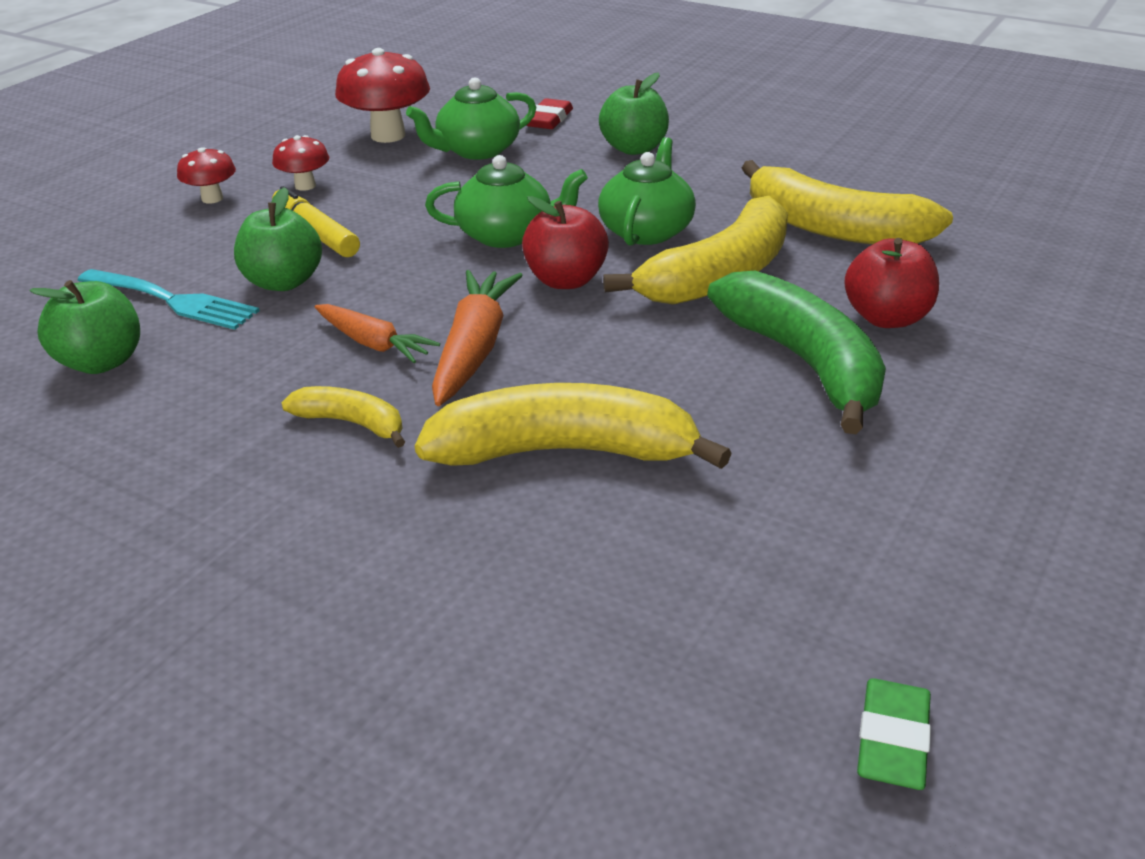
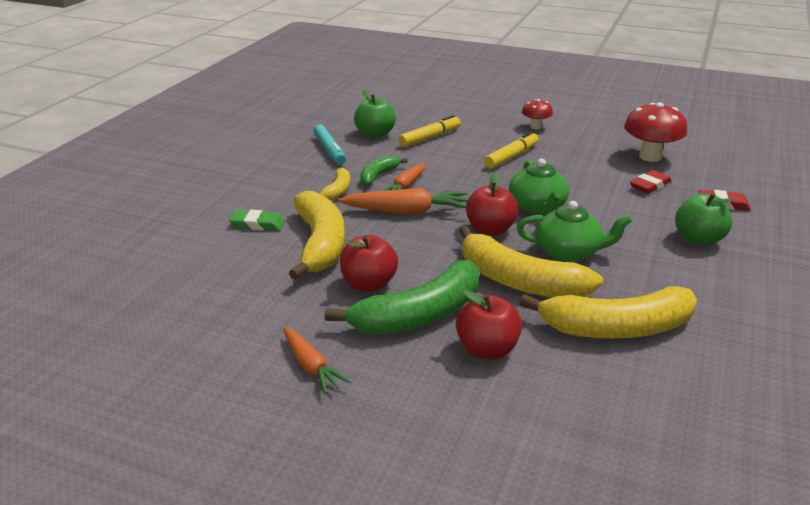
camera: 80 degrees right, 5 degrees down
turquoise fork [77,269,260,330] -> yellow marker [398,115,461,147]
green apple [234,187,322,291] -> none
red mushroom [272,135,329,191] -> none
green teapot [406,77,536,160] -> red eraser [630,170,672,194]
yellow banana [742,160,953,245] -> yellow banana turned 120 degrees counterclockwise [519,286,697,339]
green eraser [857,678,931,790] -> green eraser moved to [229,210,285,231]
none -> orange carrot [283,327,351,394]
none -> turquoise marker [313,125,346,165]
none -> red apple [340,235,398,292]
none -> green banana [360,156,407,186]

